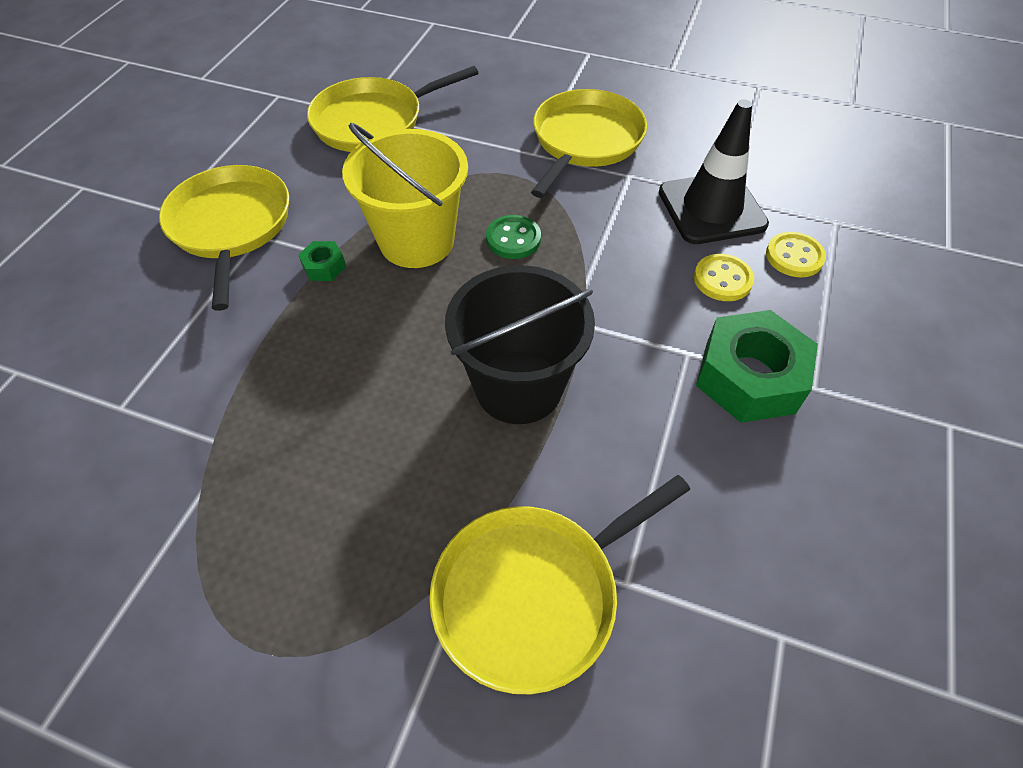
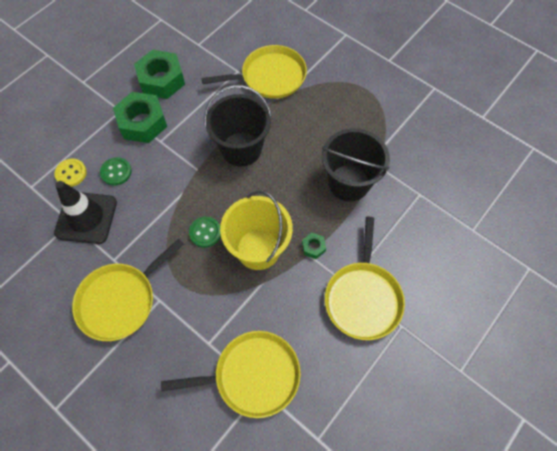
camera: 160 degrees left, 10 degrees up
yellow button [694,254,754,301] -> green button [100,157,132,186]
none -> green nut [134,50,185,99]
none -> black bucket [322,128,390,202]

